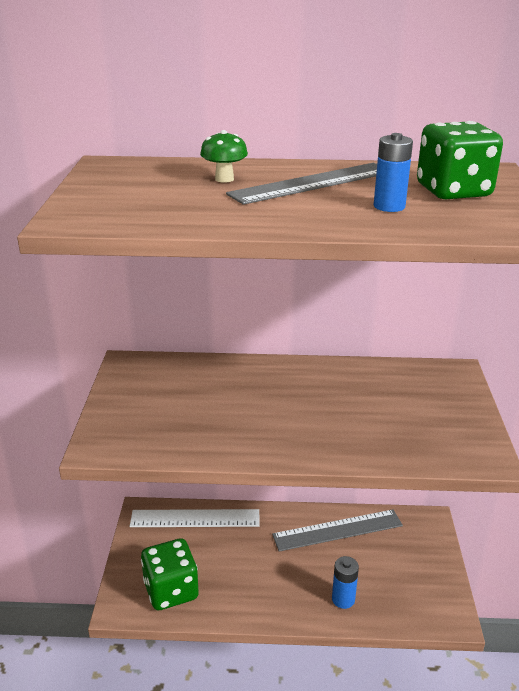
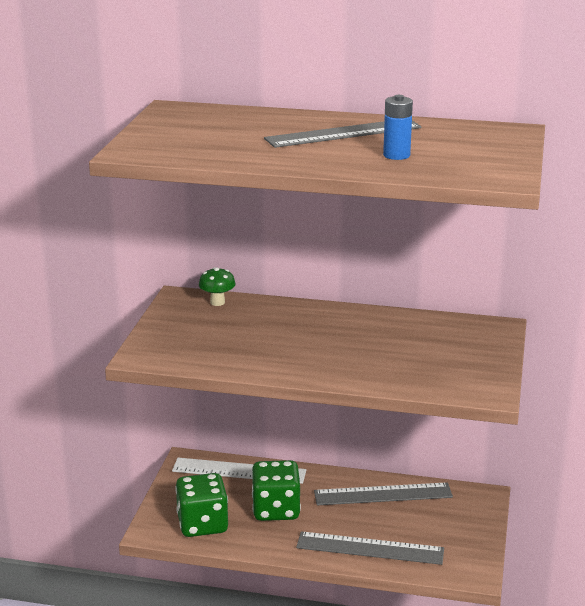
camera: 10 degrees right, 5 degrees down
green mushroom [200,130,248,183] -> green mushroom moved to [199,267,236,306]
blue battery [332,556,359,609] -> grey ruler [296,531,444,565]
green dice [417,121,503,199] -> green dice moved to [251,460,301,521]

